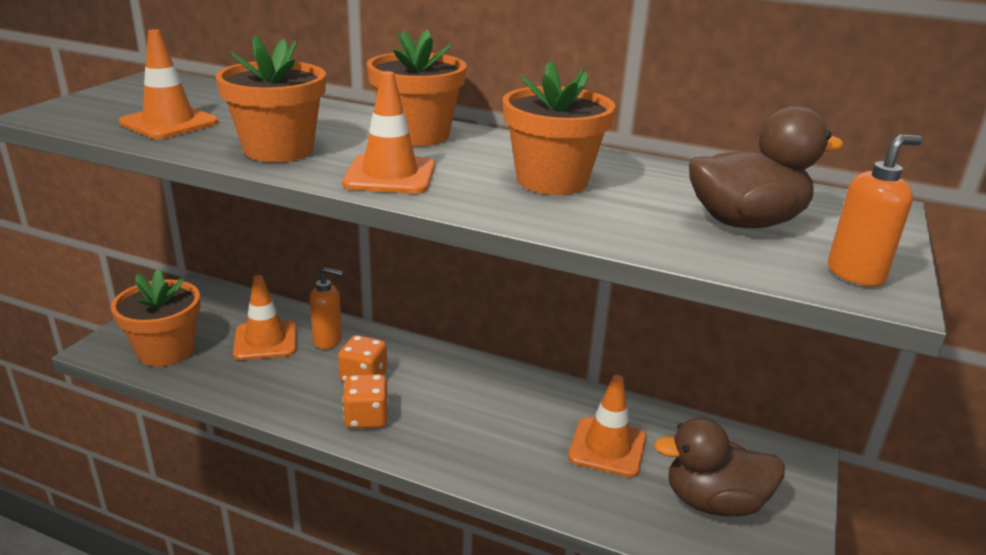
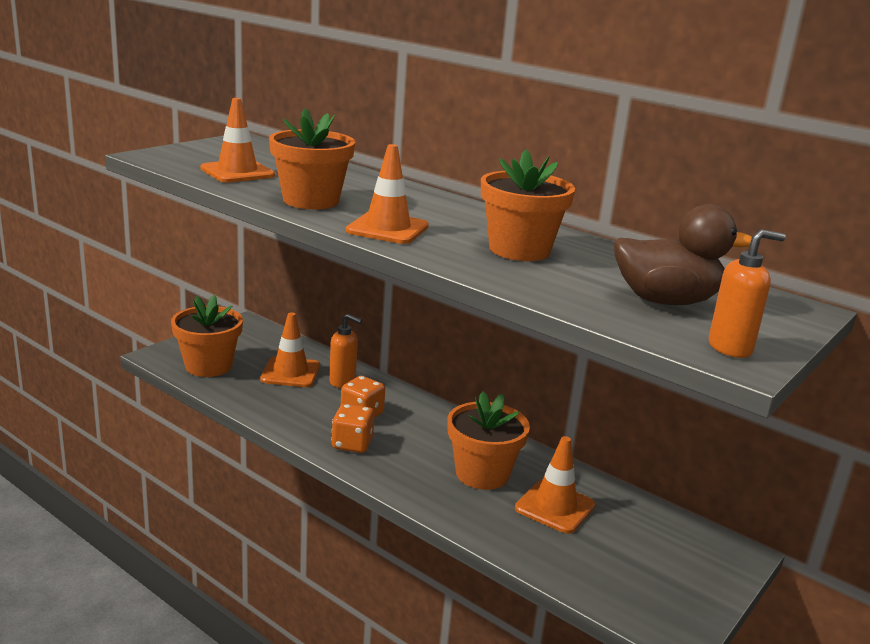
camera: 15 degrees right, 5 degrees down
orange flower pot [367,29,466,146] -> orange flower pot moved to [448,392,530,490]
brown duck [654,418,785,516] -> none

